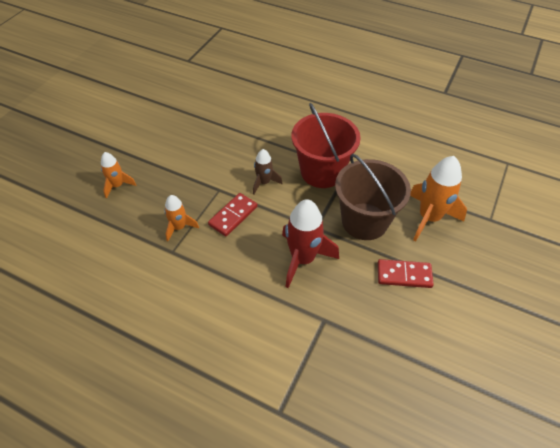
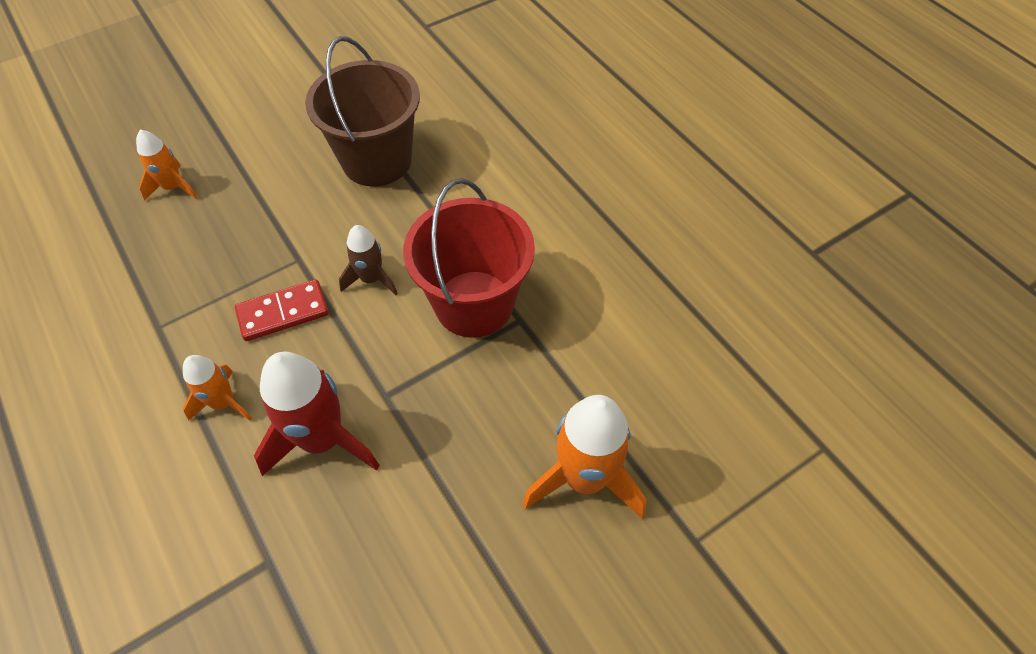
camera: 30 degrees right, 5 degrees up
orange rocket [164,195,199,242] -> orange rocket moved to [183,355,252,421]
brown bucket [335,154,411,240] -> brown bucket moved to [305,36,420,186]
red domino [378,259,434,288] -> none

